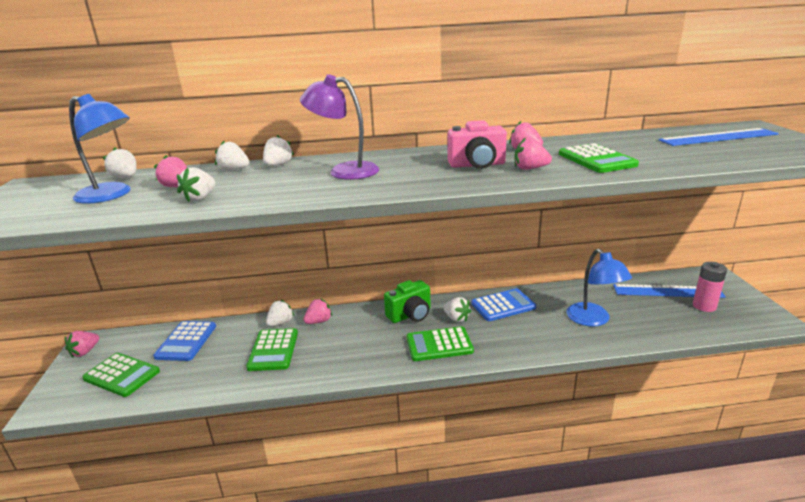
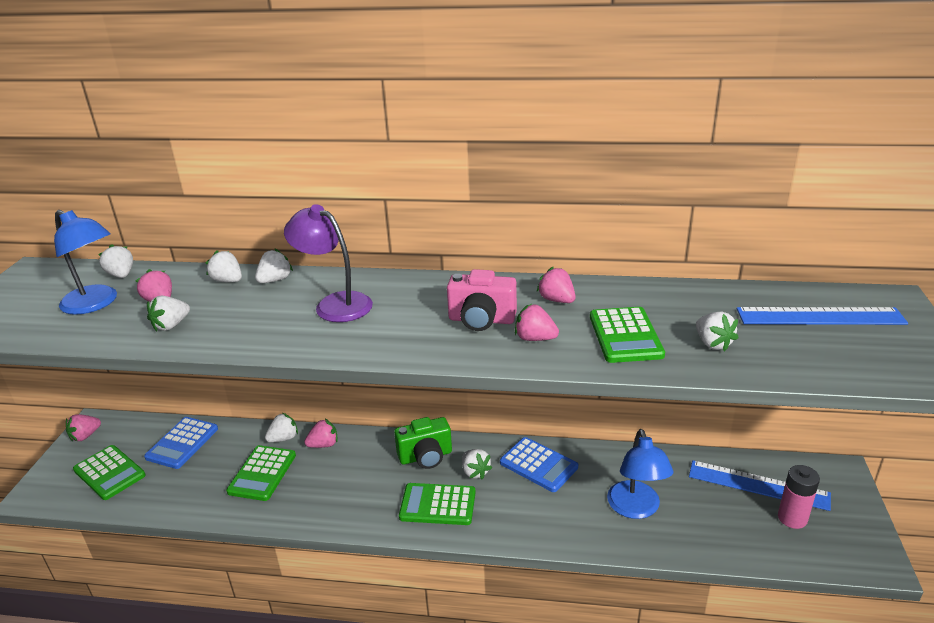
camera: 15 degrees right, 5 degrees up
blue calculator [471,288,536,321] -> blue calculator turned 45 degrees clockwise [500,437,578,492]
none -> white strawberry [696,312,739,351]

